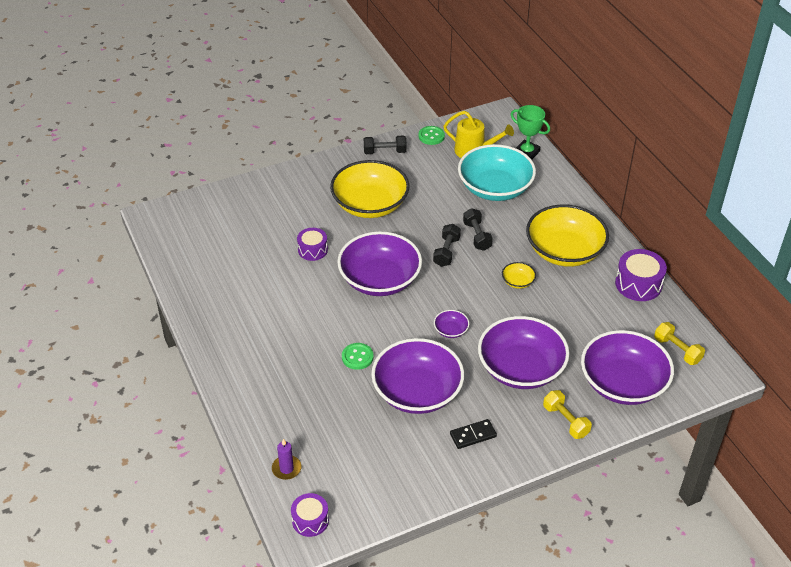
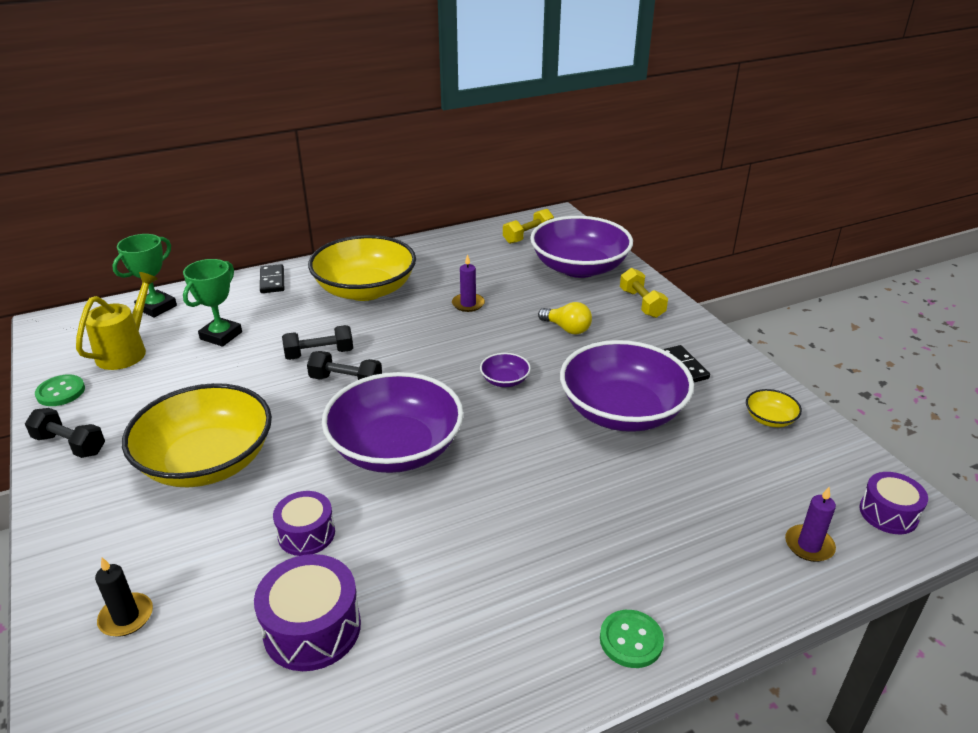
camera: 90 degrees left, 10 degrees down
green button [342,343,374,370] -> green button moved to [600,610,664,668]
black dumbbell [364,135,407,154] -> black dumbbell turned 60 degrees counterclockwise [25,408,105,458]
turquoise bowl [458,144,536,201] -> green trophy [183,259,242,347]
purple bowl [478,316,569,389] -> yellow light bulb [538,302,592,335]
yellow bowl [502,262,536,289] -> yellow bowl moved to [746,389,802,427]
yellow dumbbell [543,390,592,439] -> yellow dumbbell turned 75 degrees counterclockwise [620,268,668,318]
purple drum [615,249,667,301] -> purple drum moved to [254,554,361,671]
none -> black candle [95,558,153,637]
none -> black domino [260,264,284,293]
none -> purple candle [452,254,485,312]

